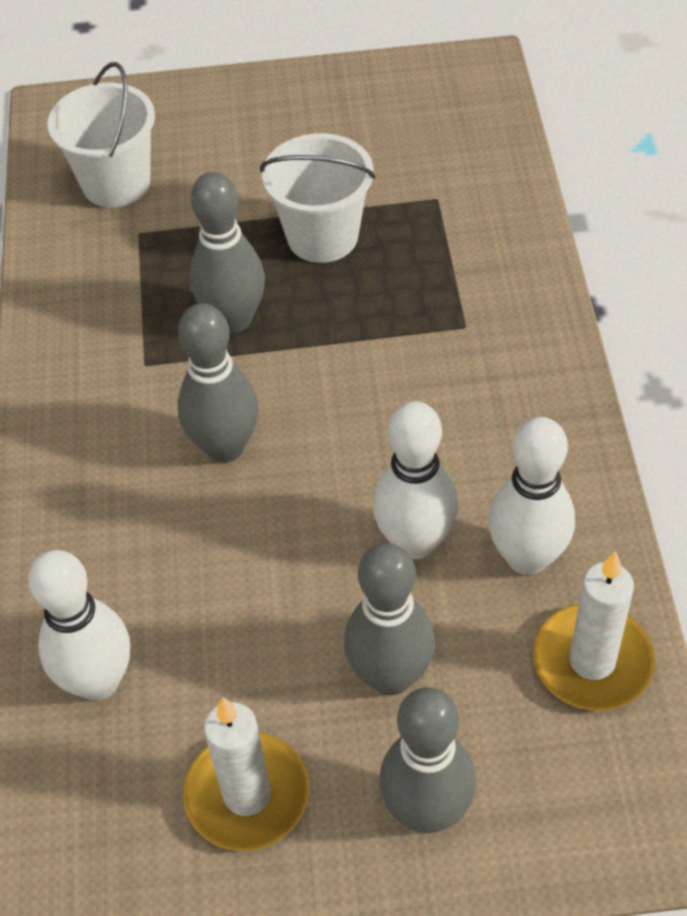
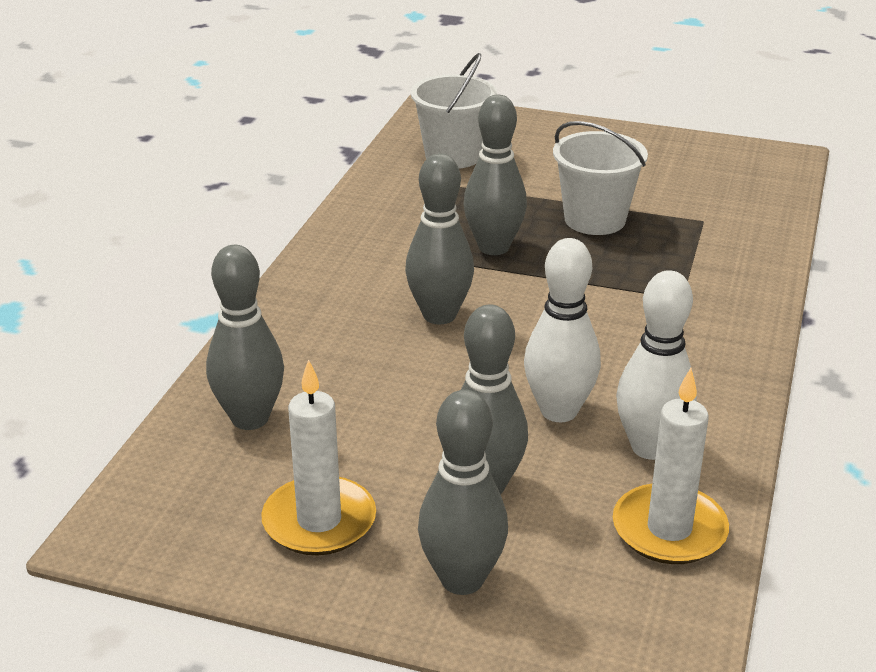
camera: 20 degrees right, 20 degrees down
white bowling pin [28,550,130,700] -> grey bowling pin [206,245,284,430]

